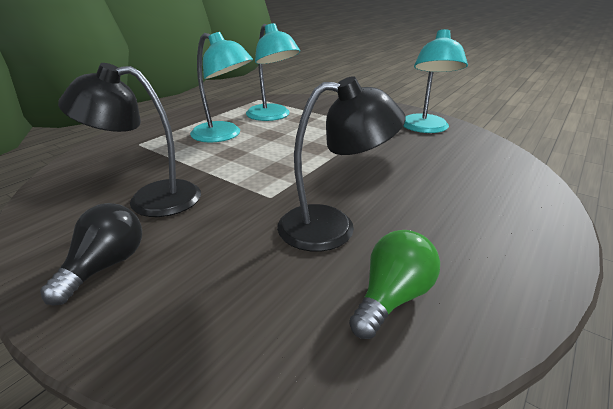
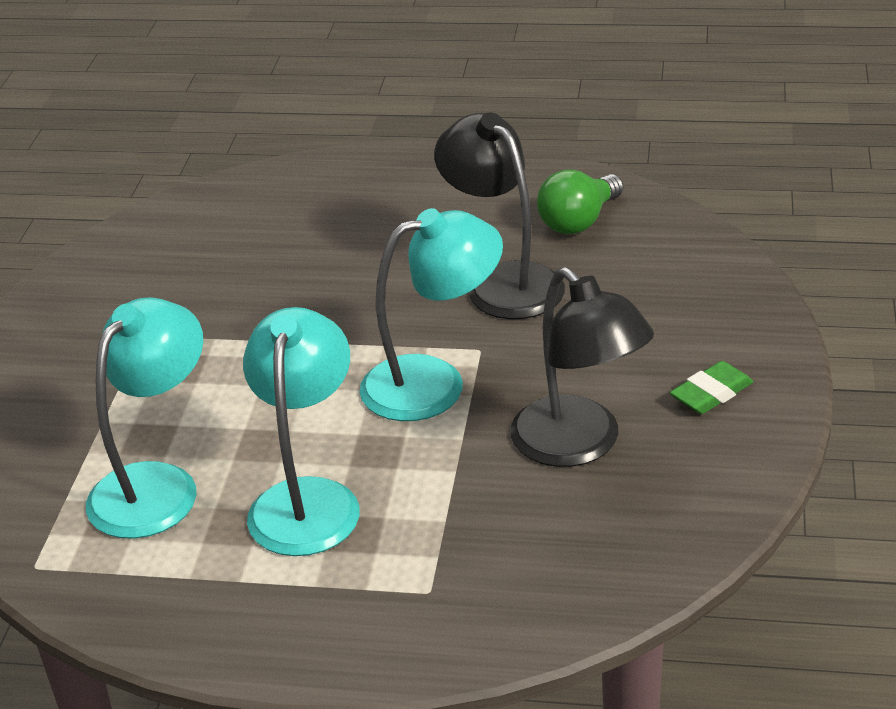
camera: 115 degrees left, 5 degrees up
black light bulb [40,203,142,305] -> green eraser [670,361,753,414]
green light bulb [349,230,440,339] -> green light bulb turned 60 degrees counterclockwise [537,170,623,234]
turquoise lamp [403,29,468,133] -> turquoise lamp moved to [359,208,503,421]

